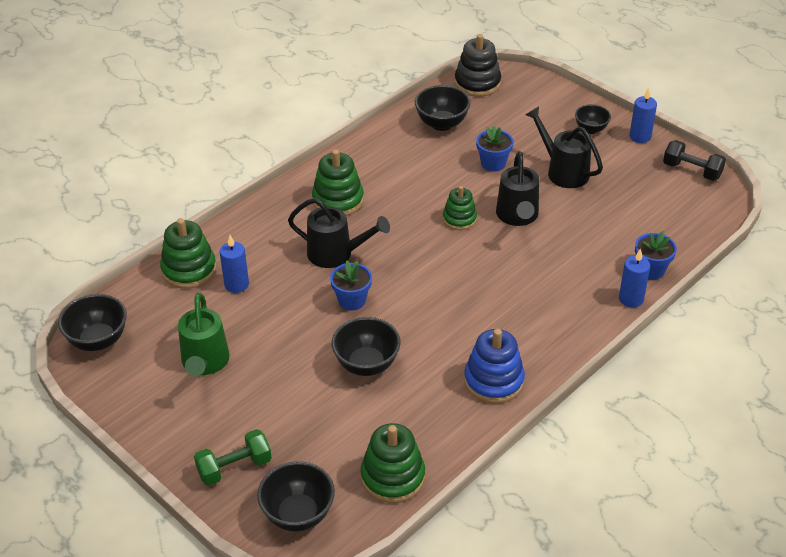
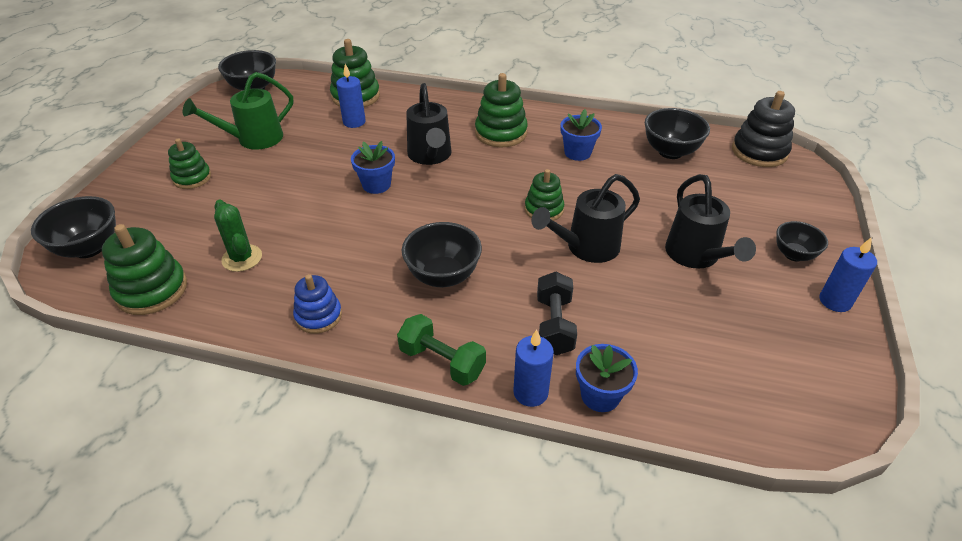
camera: 60 degrees right, 0 degrees up
green dumbbell [194,429,272,486] -> green dumbbell moved to [397,314,486,386]
black bowl [332,317,401,376] -> black bowl moved to [402,222,482,287]
blue stacking toy [464,329,525,404] -> blue stacking toy [293,274,342,334], size x0.65
blue flower pot [476,126,513,172] -> blue flower pot moved to [561,109,602,161]
black watering can [526,106,603,188] -> black watering can turned 150 degrees clockwise [665,174,756,269]
black dumbbell [663,140,726,181] -> black dumbbell moved to [537,272,577,355]
none -> green stacking toy [168,138,211,189]
none -> green cactus [214,200,262,272]

